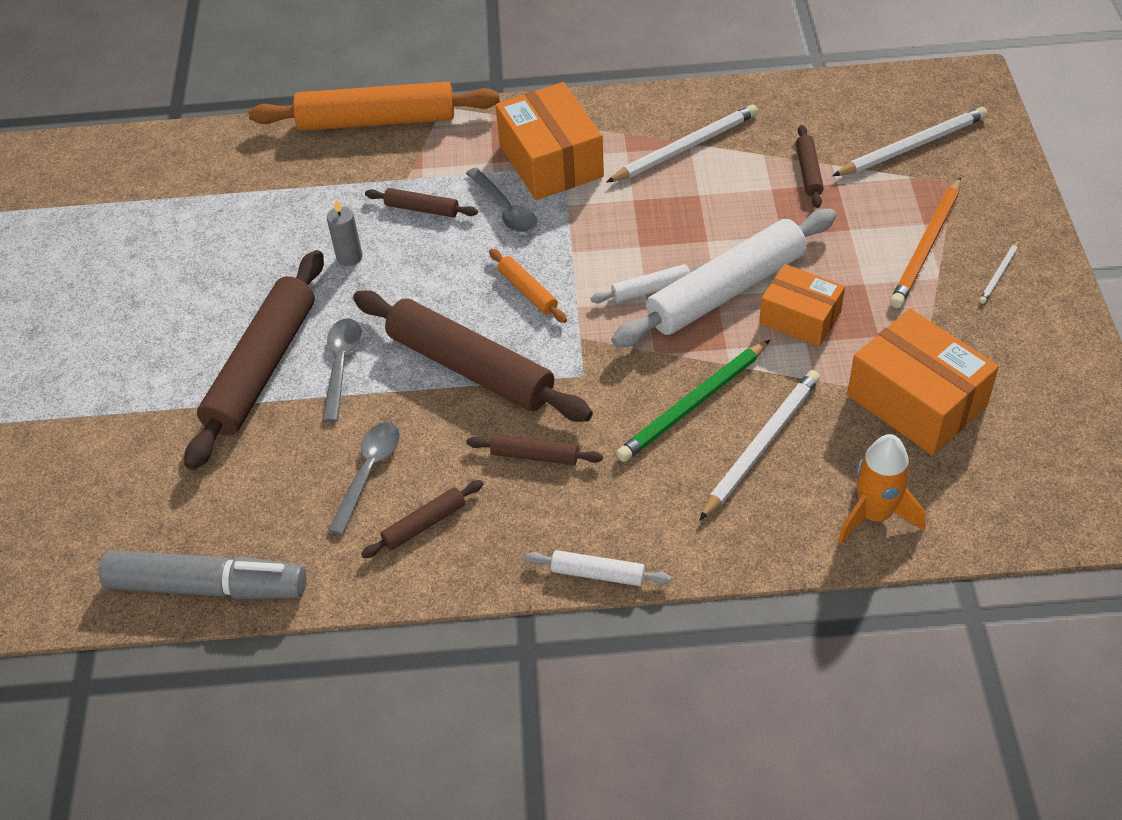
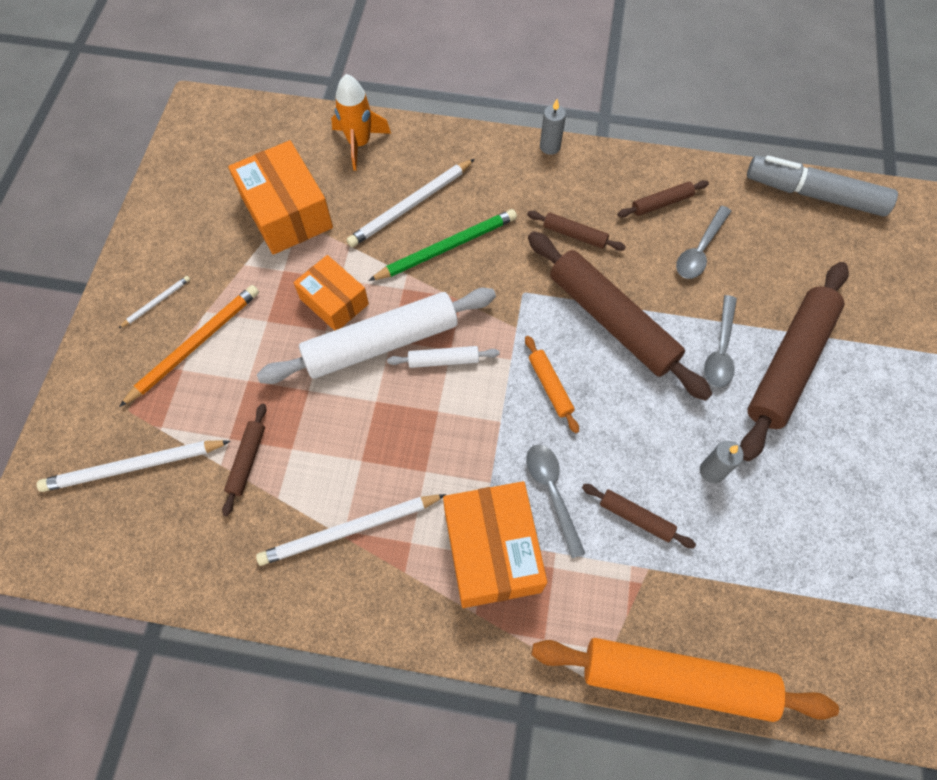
camera: 170 degrees left, 15 degrees up
white rolling pin [525,550,671,586] -> grey candle [540,99,566,155]

